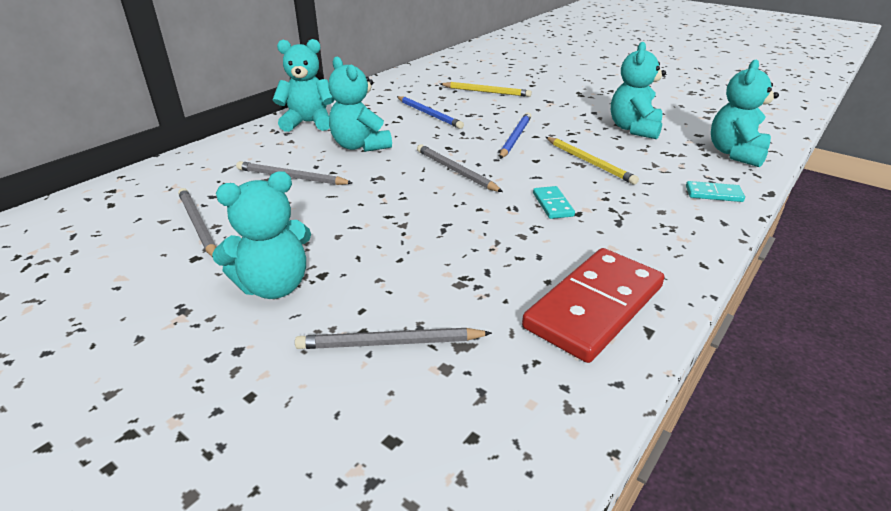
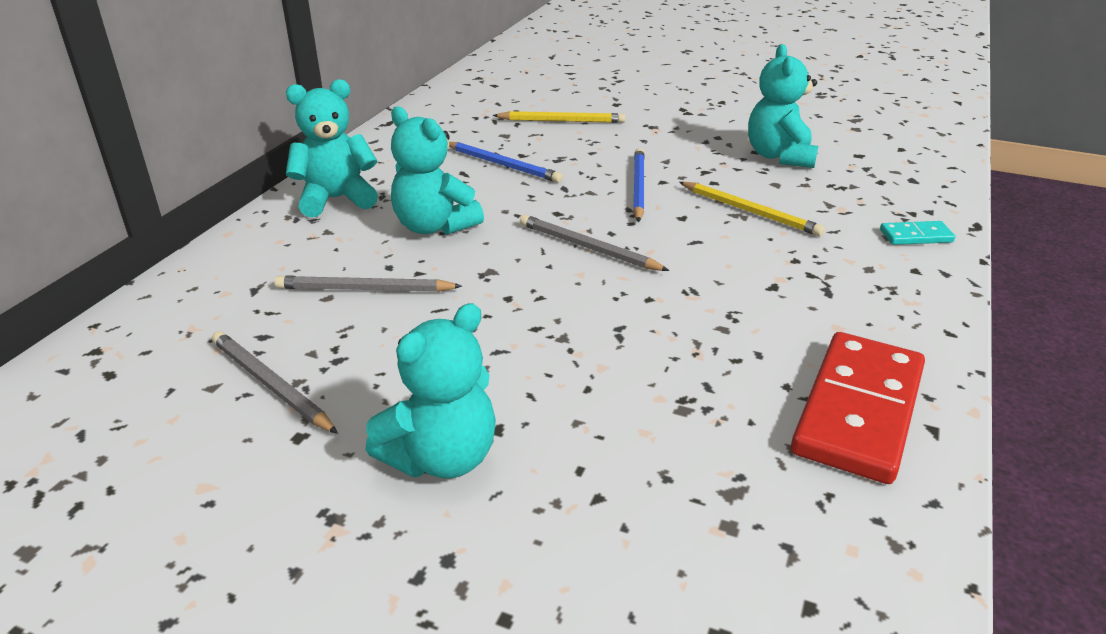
camera: 15 degrees left, 0 degrees up
grey pencil [295,328,492,349] -> none
turquoise domino [533,186,575,219] -> none
turquoise teddy bear [711,60,779,167] -> none

